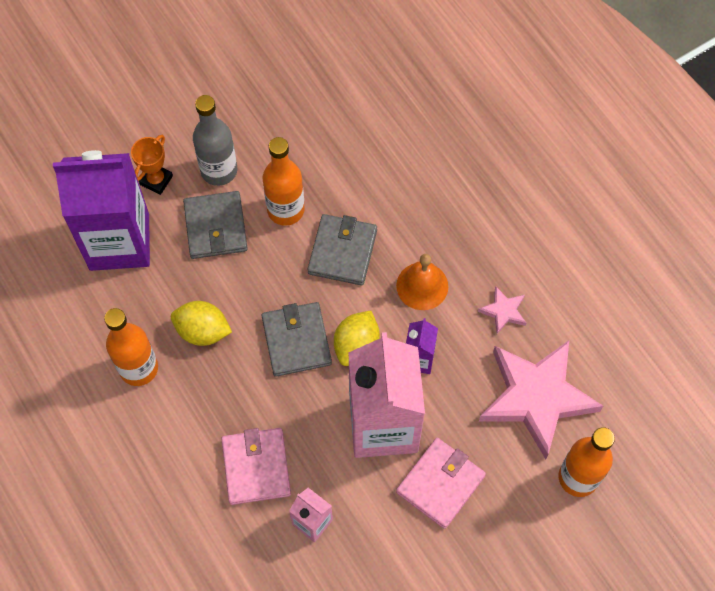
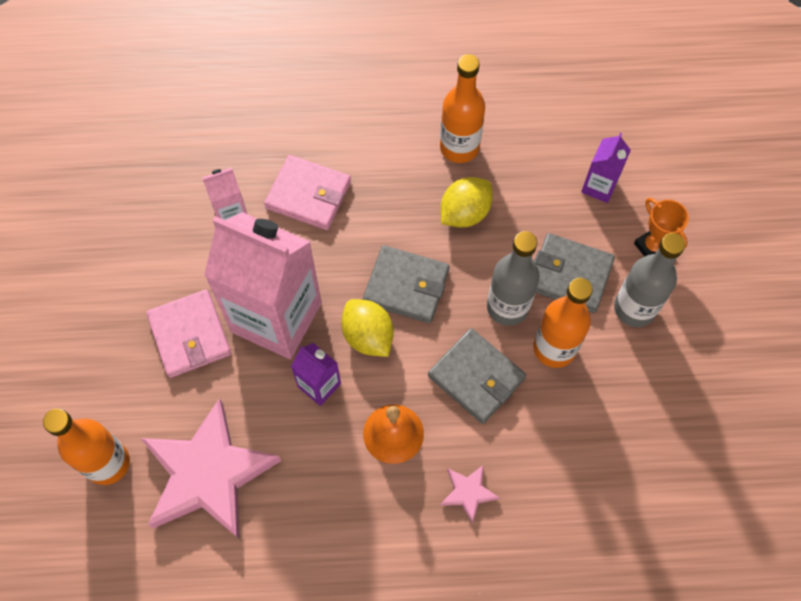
camera: 120 degrees right, 0 degrees up
purple carton [53,150,150,271] -> purple carton [581,133,631,203], size x0.45
pink star [478,286,526,334] -> pink star moved to [440,465,499,524]
none -> grey bottle [487,231,540,326]

